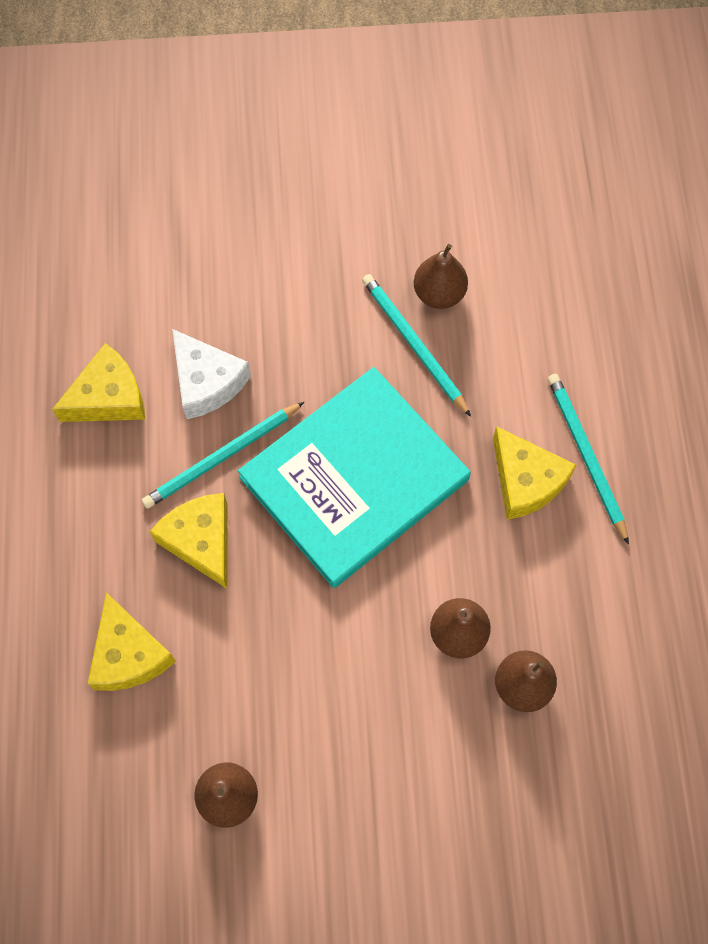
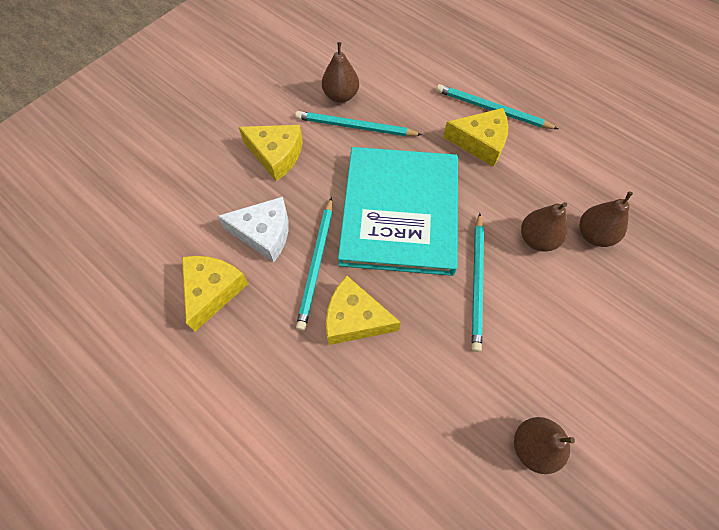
camera: 45 degrees left, 5 degrees down
yellow cheese [88,593,176,691] -> yellow cheese moved to [239,125,303,181]
none -> turquoise pencil [472,213,484,352]

